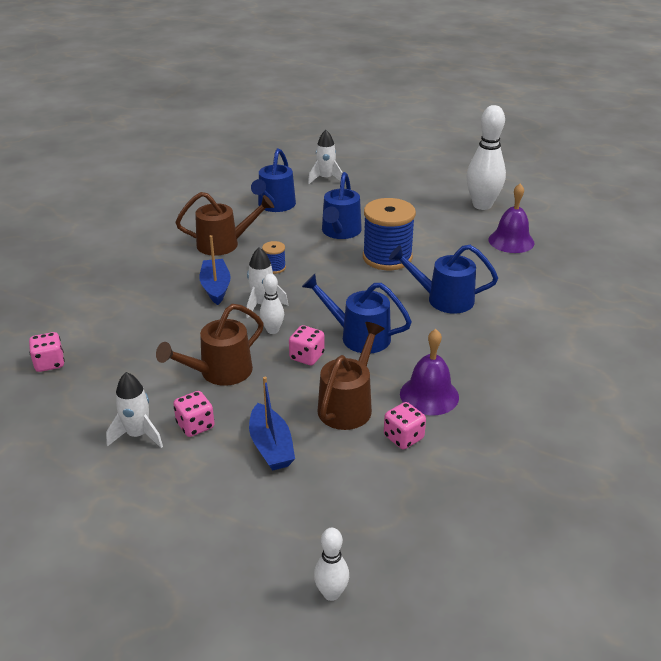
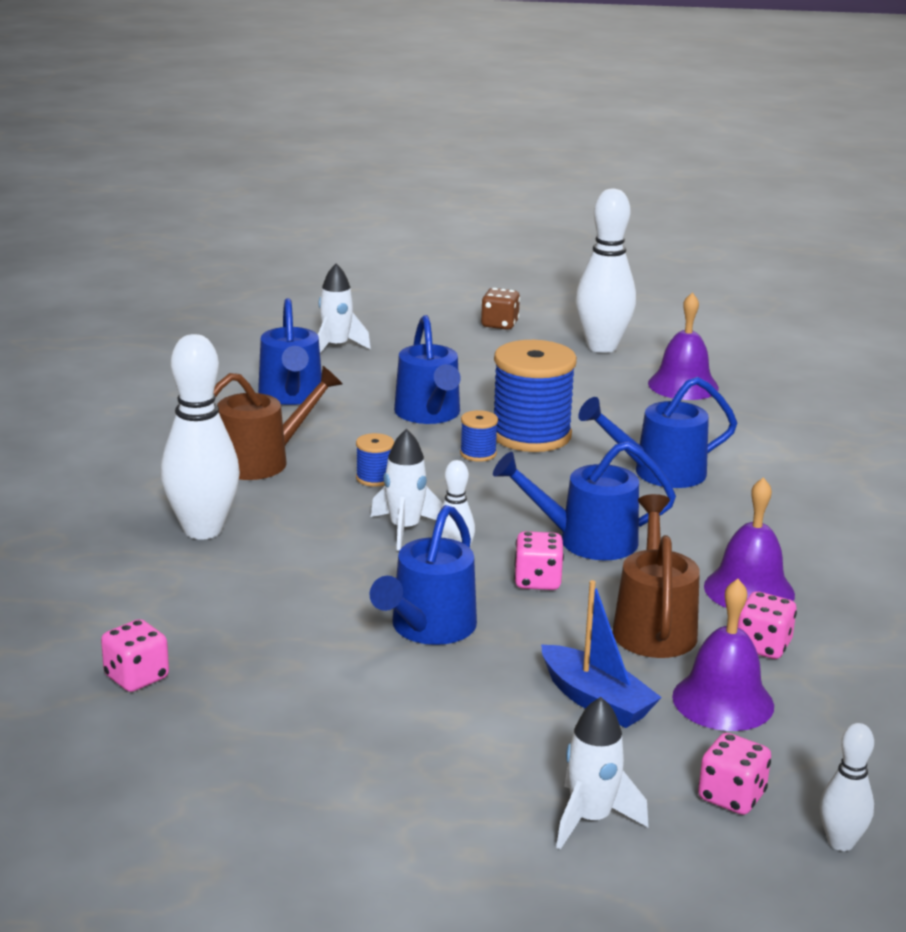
camera: 25 degrees left, 10 degrees down
white rocket [106,372,163,448] -> white rocket moved to [556,697,649,850]
brown watering can [156,304,264,386] -> blue watering can [369,505,477,645]
pink dice [173,391,215,437] -> pink dice moved to [698,733,771,815]
blue boat [200,235,231,305] -> none
none -> white bowling pin [161,334,240,539]
none -> blue spool [460,410,498,462]
none -> brown dice [481,288,520,330]
none -> purple bell [672,579,774,731]

